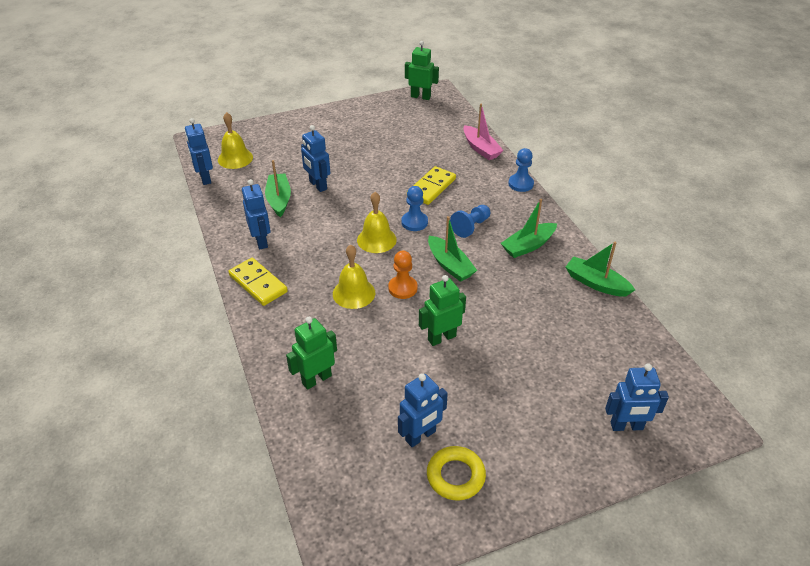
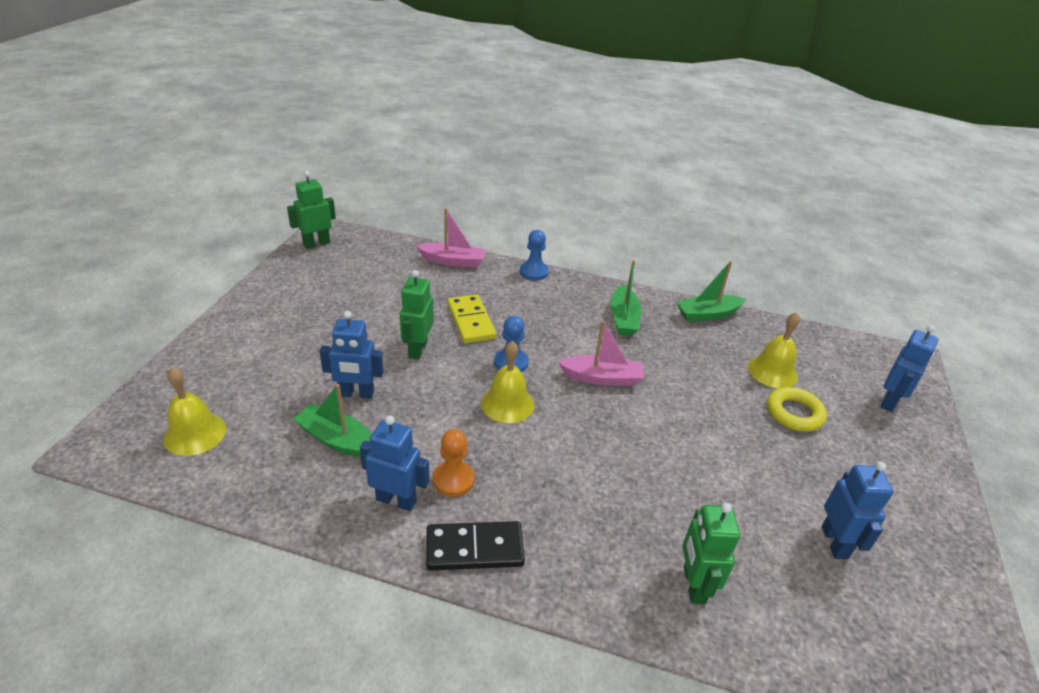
camera: 55 degrees left, 5 degrees down
blue robot [185,118,213,185] -> none
yellow domino [228,258,288,306] -> black domino [426,521,525,571]
yellow bell [333,245,375,309] -> yellow bell moved to [748,312,800,388]
orange pawn [388,251,418,299] -> orange pawn moved to [433,429,475,497]
green robot [419,275,466,346] -> green robot moved to [400,270,433,360]
yellow ring [427,446,486,501] -> yellow ring moved to [767,387,827,432]
green boat [428,216,477,282] -> pink boat [558,321,644,386]
blue pawn [450,205,490,238] -> none

